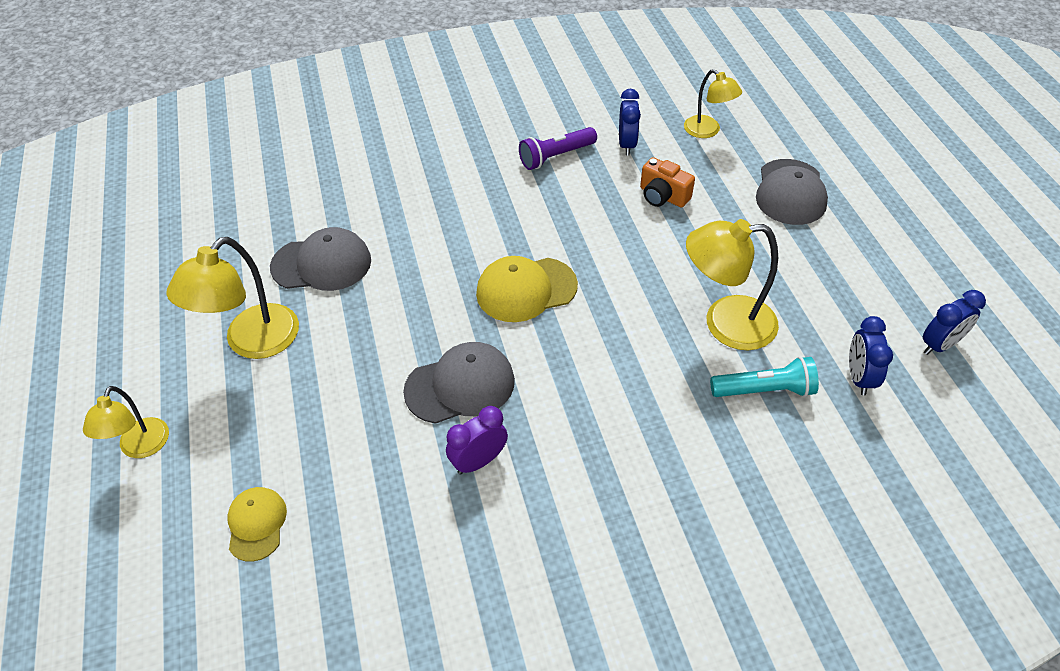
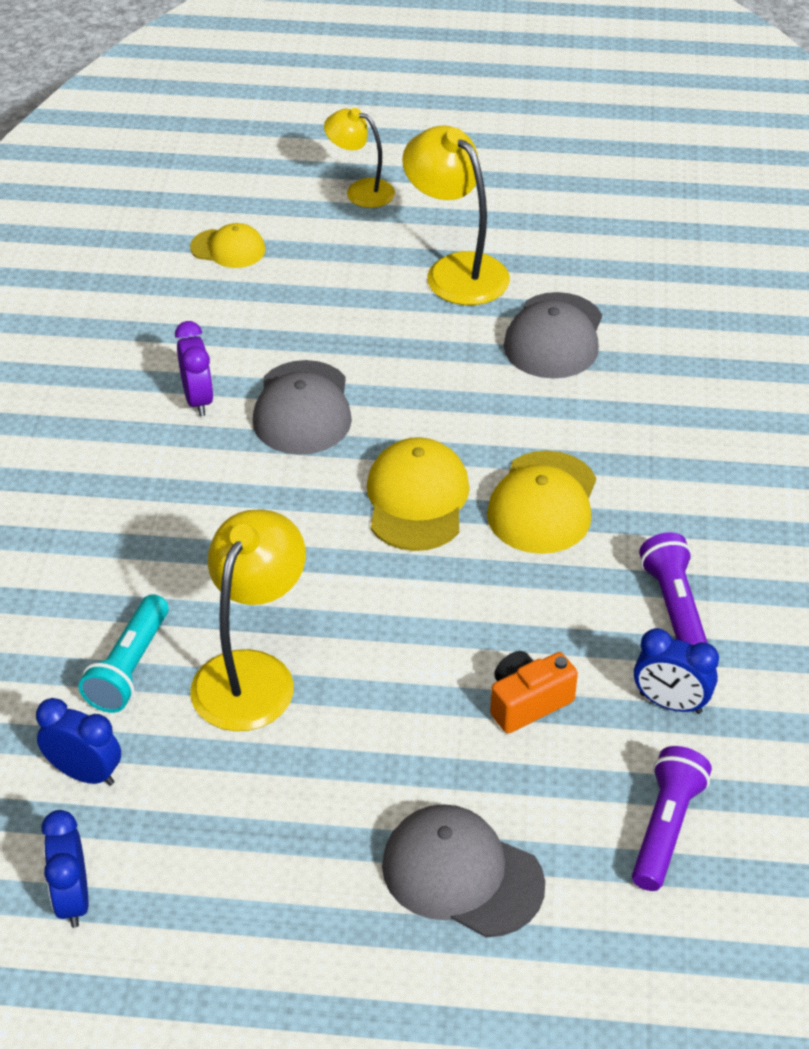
camera: 110 degrees right, 5 degrees down
yellow lamp [684,69,742,138] -> purple flashlight [632,746,712,891]
none -> yellow cap [487,450,596,554]

